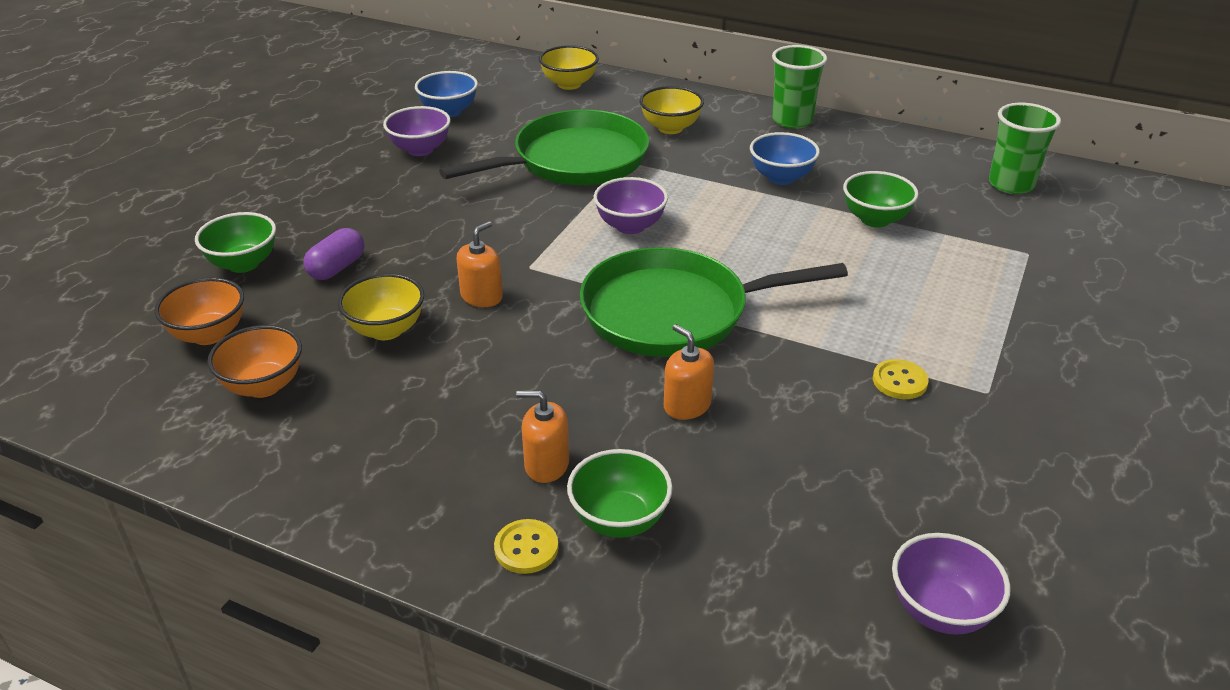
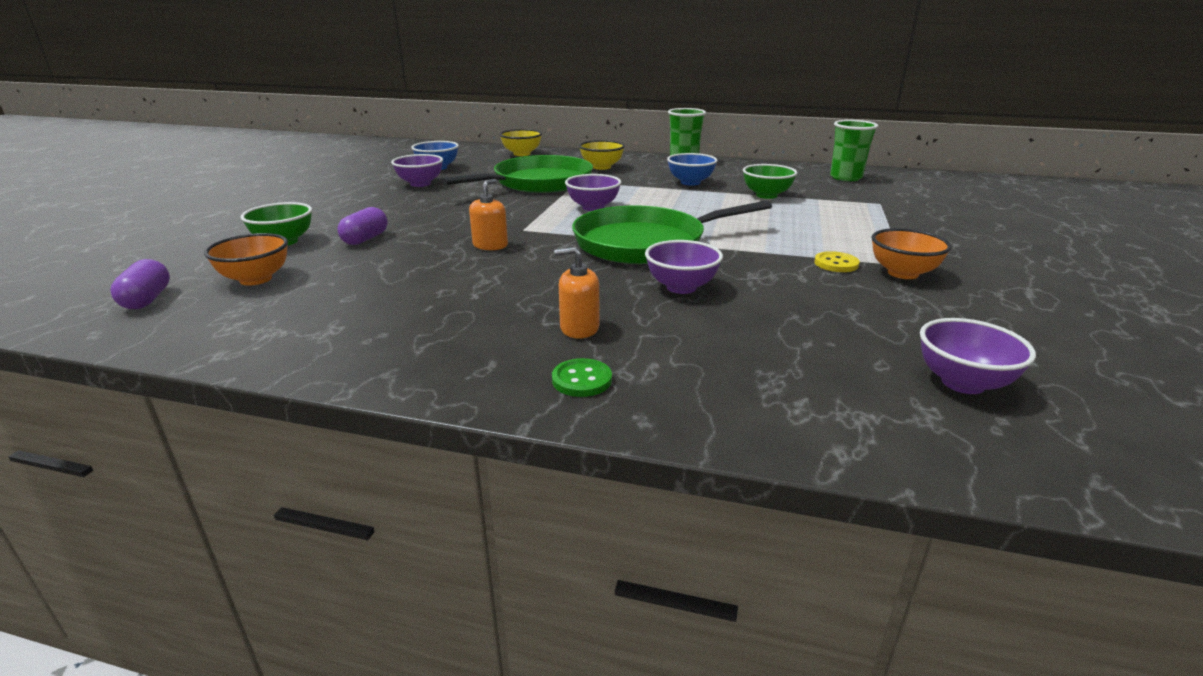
camera: 10 degrees left, 10 degrees down
orange bowl [207,325,302,398] -> orange bowl moved to [871,228,952,279]
yellow bowl [338,273,424,340] -> none
yellow button [494,519,558,574] -> green button [552,358,612,397]
green bowl [567,449,673,538] -> none
orange soap dispenser [664,324,714,420] -> purple bowl [645,240,723,294]
none -> purple capsule [110,259,170,309]

